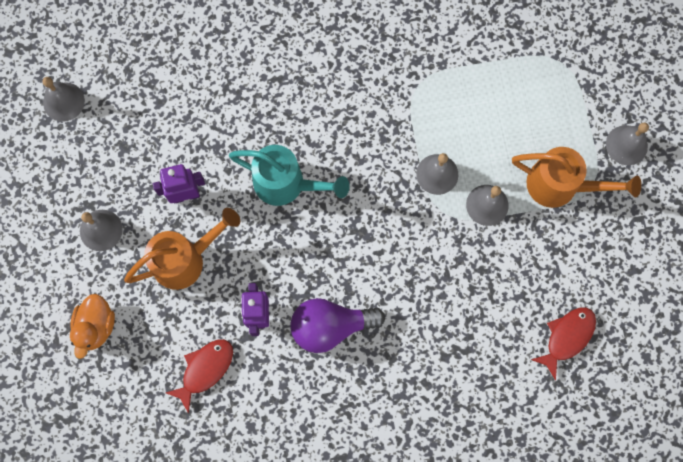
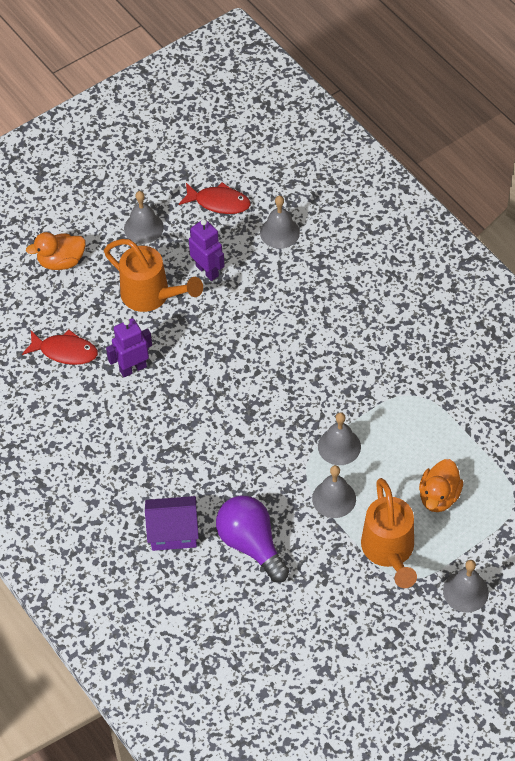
camera: 65 degrees right, 20 degrees down
grey bell [43,77,85,122] -> grey bell moved to [260,196,300,249]
turquoise watering can [229,145,350,206] -> none
purple light bulb [290,298,385,353] -> purple light bulb moved to [216,495,289,583]
red fish [531,307,596,380] -> red fish moved to [179,182,251,214]
none -> purple house [145,496,199,551]
none -> orange duck [419,459,463,512]

